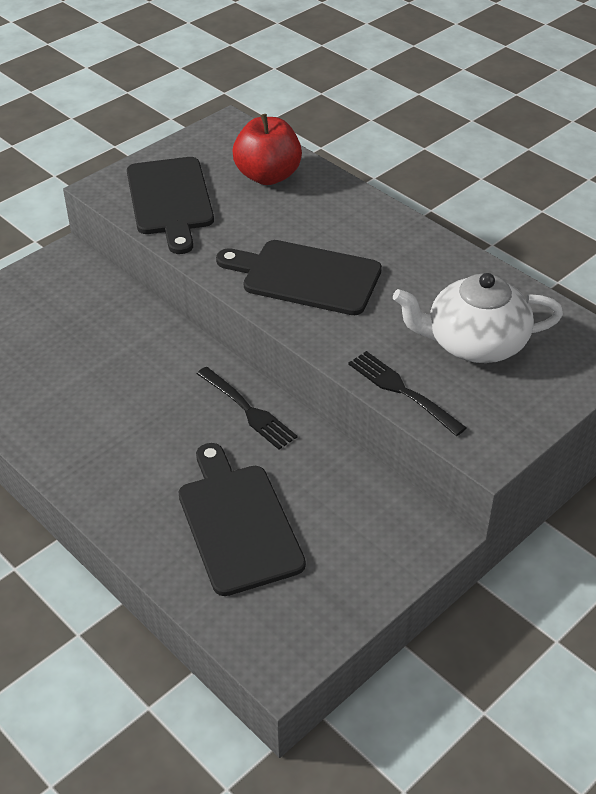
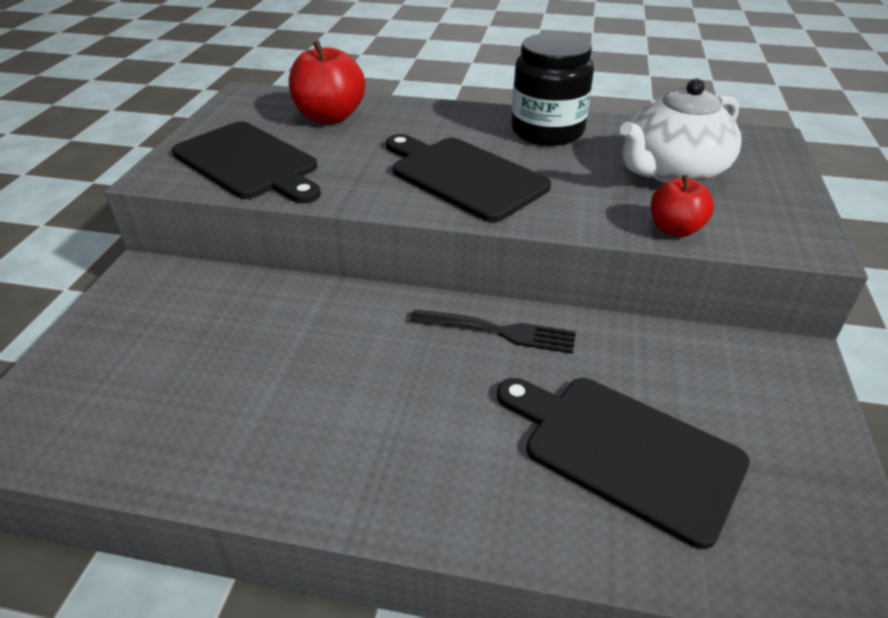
camera: 35 degrees left, 5 degrees down
black cutting board [216,240,382,315] -> black cutting board turned 60 degrees clockwise [386,134,551,222]
black fork [348,351,467,436] -> red apple [651,175,714,237]
none -> black jar [511,33,594,146]

